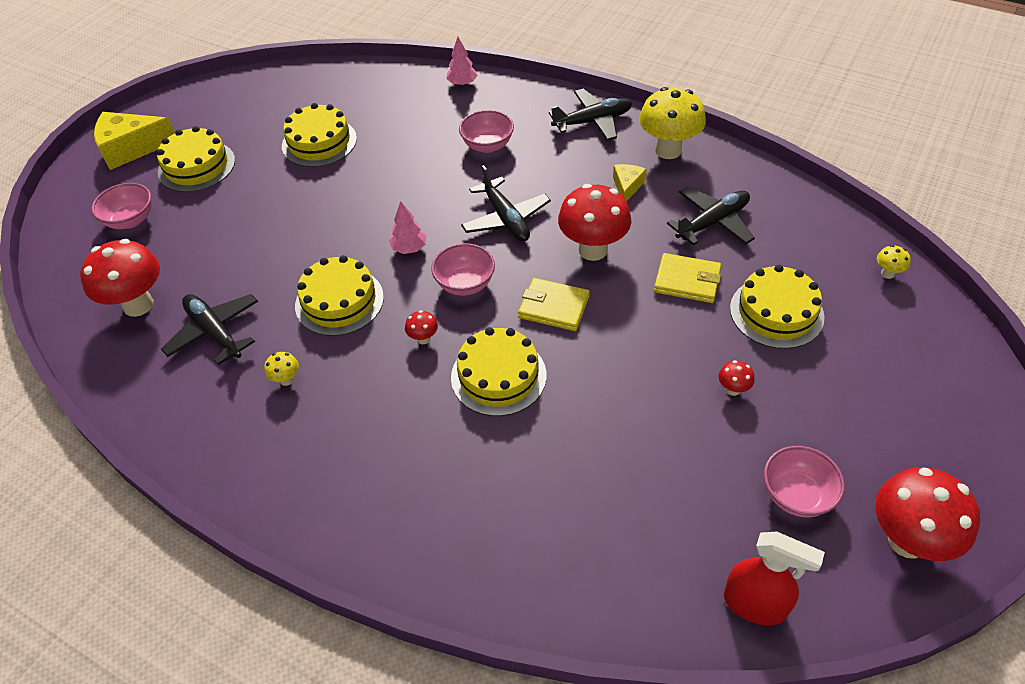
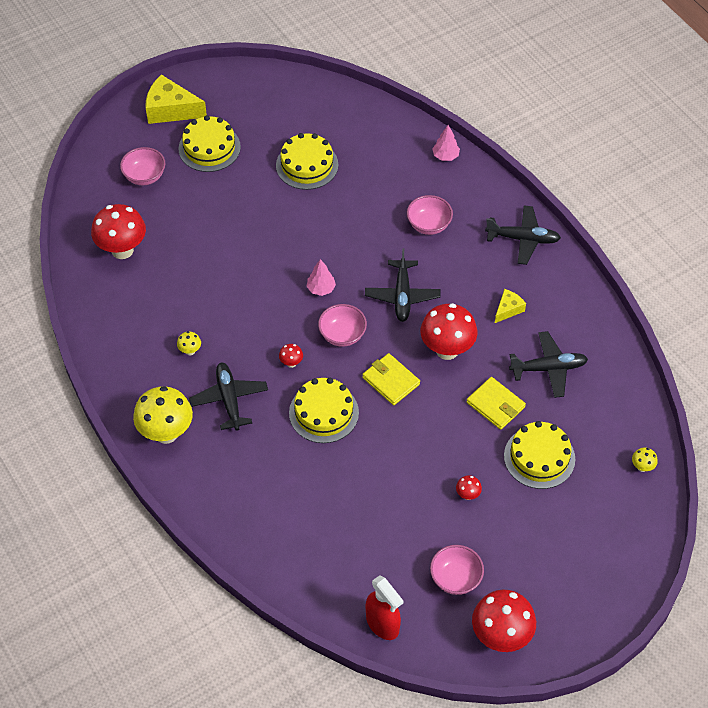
camera: 25 degrees right, 5 degrees up
black plane [161,294,258,365] -> black plane moved to [189,363,268,431]
yellow cake [295,255,384,336] -> none
yellow mushroom [639,87,706,159] -> yellow mushroom moved to [133,386,193,444]

